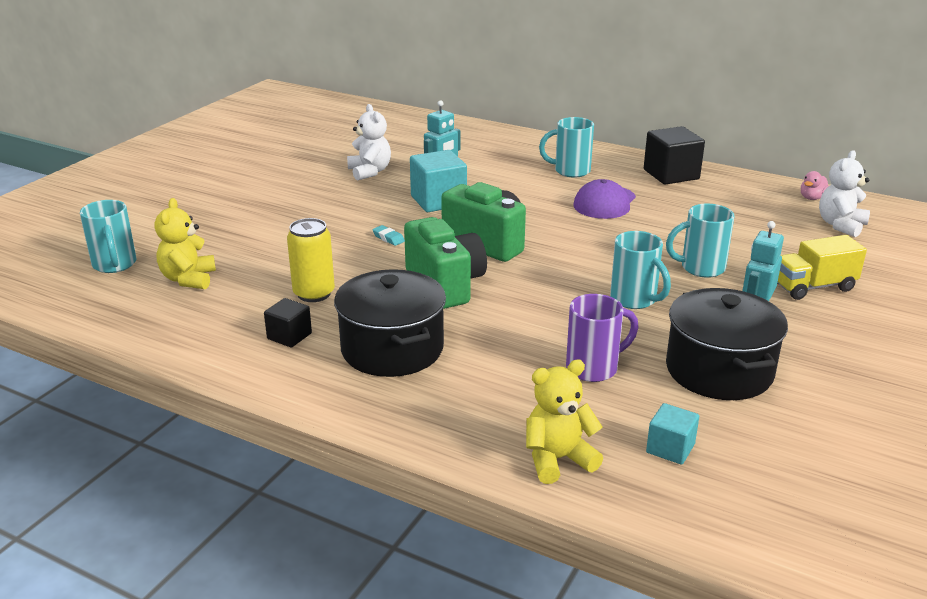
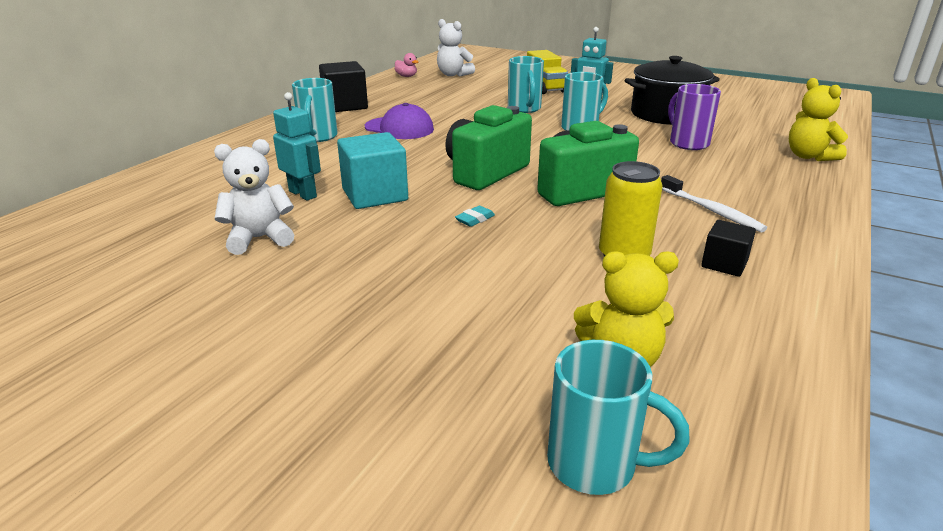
camera: 90 degrees left, 0 degrees up
turquoise mug [80,200,136,273] -> turquoise mug turned 45 degrees clockwise [547,340,690,495]
black pot [334,269,446,377] -> white toothbrush [661,175,767,232]
turquoise cube [646,403,699,465] -> none

